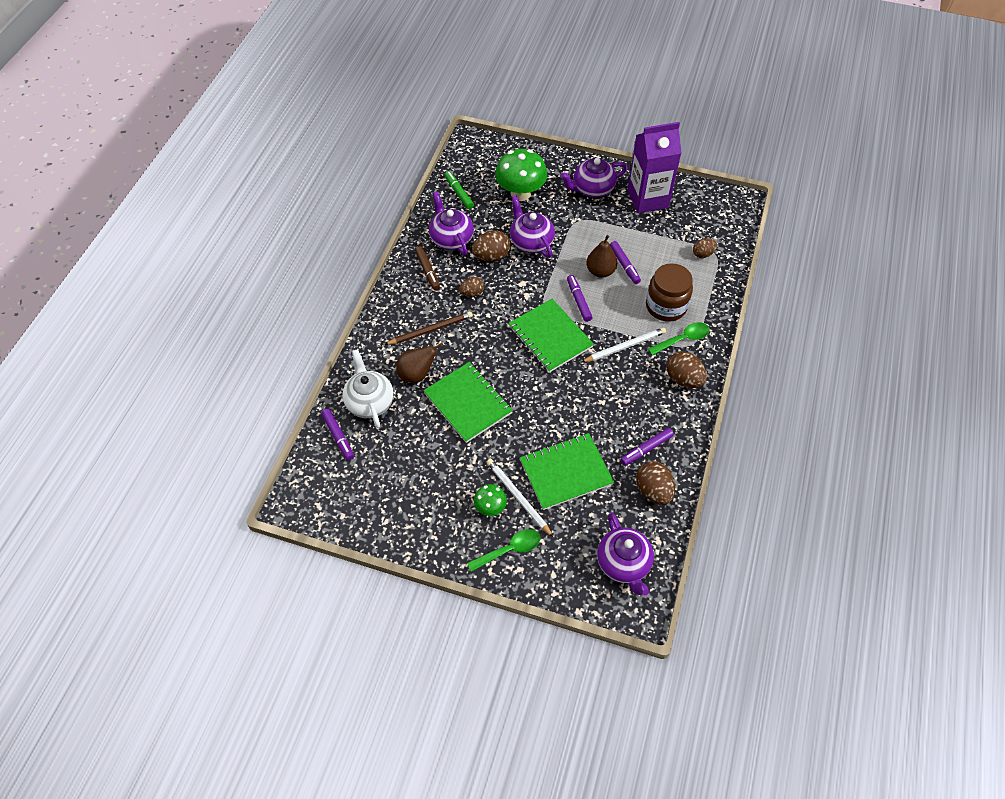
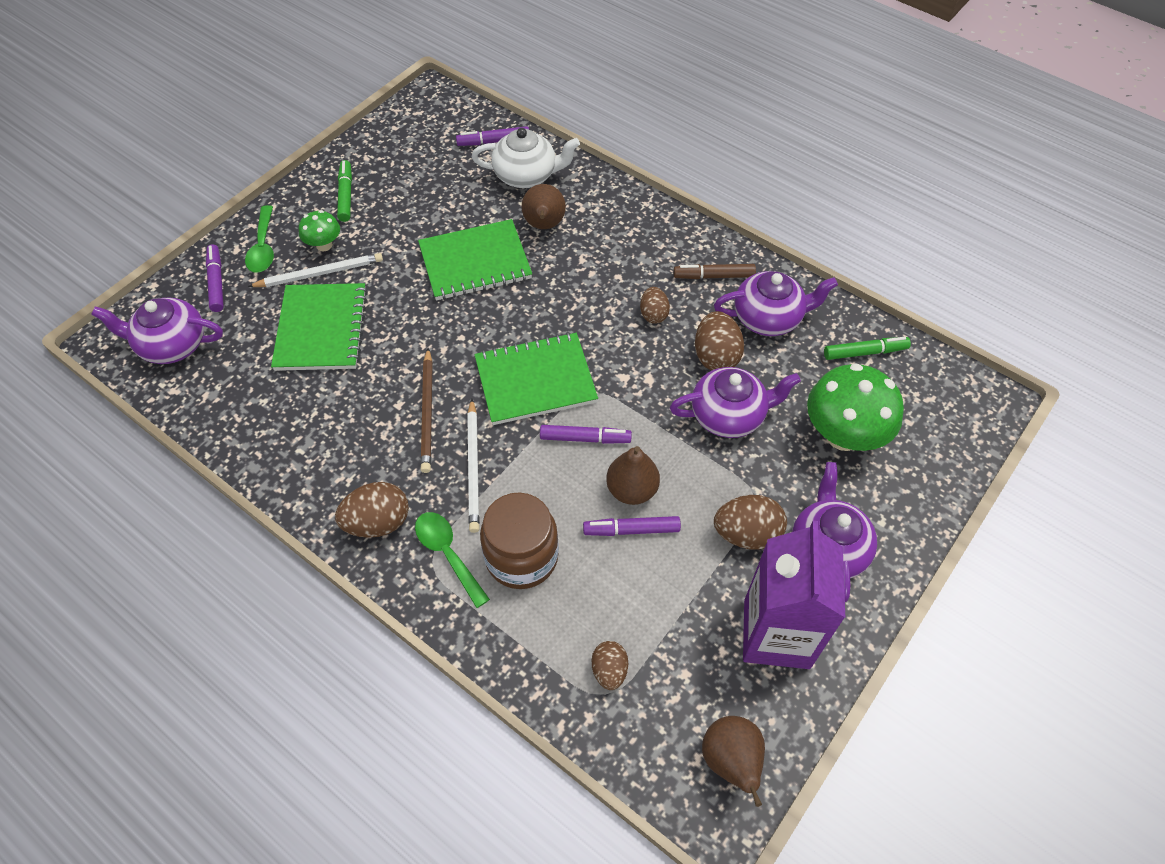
camera: 110 degrees right, 0 degrees up
brown pencil [384,311,473,345] -> brown pencil moved to [420,348,433,473]
purple marker [621,428,674,466] -> purple marker moved to [206,244,224,312]
brown egg [636,461,675,505] -> brown egg moved to [714,495,787,550]
green spoon [648,322,710,355] -> green spoon turned 150 degrees clockwise [415,512,490,608]
none -> green marker [337,160,352,222]
none -> brown pear [702,716,765,807]

